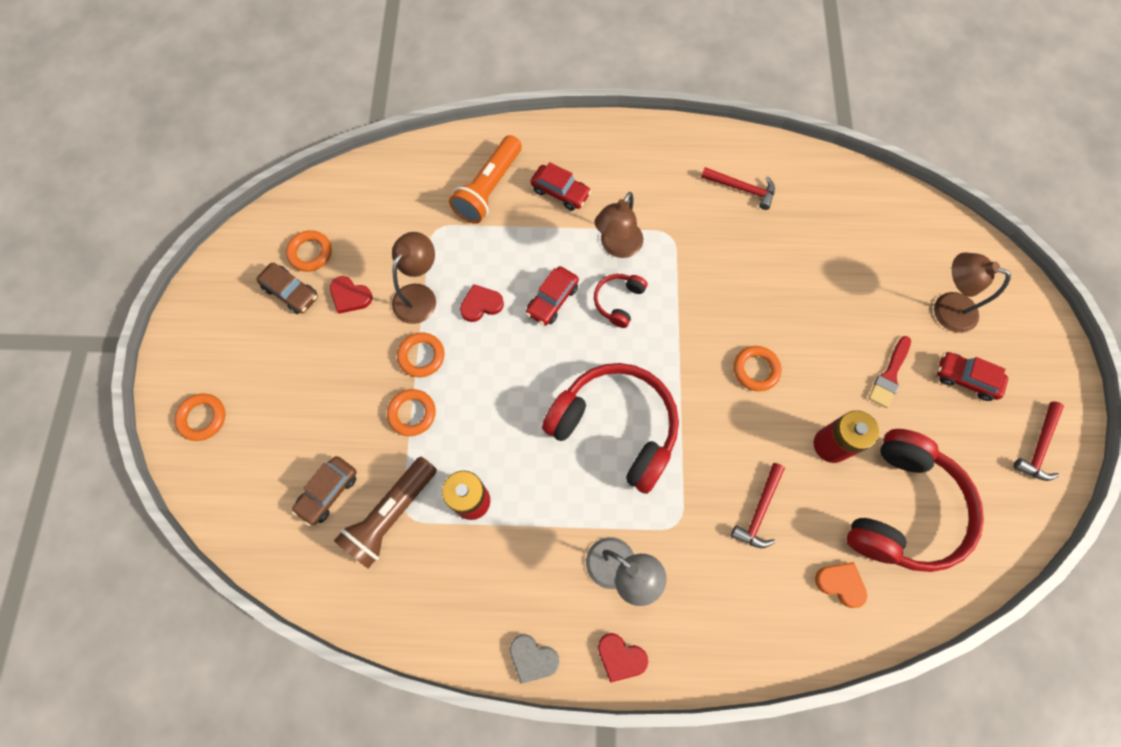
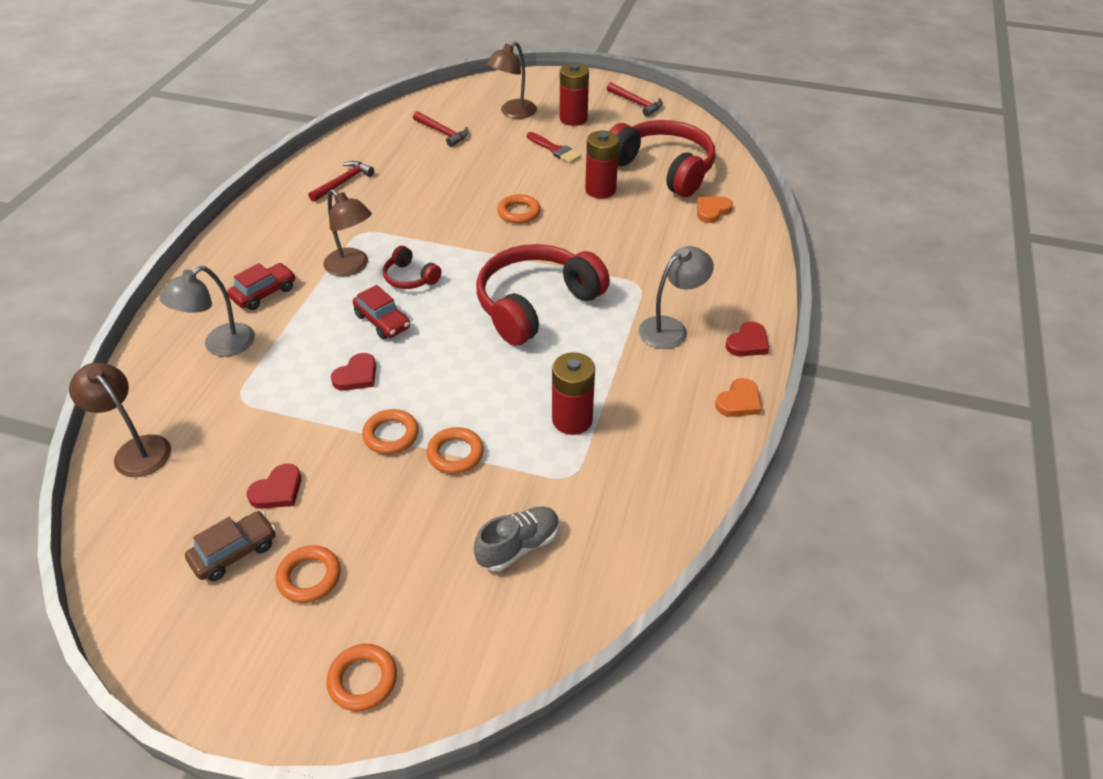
camera: 75 degrees left, 25 degrees down
orange ring [286,230,332,272] -> orange ring moved to [276,545,341,603]
brown car [292,456,357,526] -> grey shoe [474,507,559,571]
brown flashlight [334,457,437,569] -> none
brown lamp [392,232,436,324] -> brown lamp moved to [69,362,171,477]
orange flashlight [449,135,522,224] -> grey lamp [160,266,255,357]
red heart [460,284,504,322] -> red heart turned 135 degrees counterclockwise [331,353,376,391]
grey heart [510,634,559,684] -> orange heart [715,378,762,417]
red hammer [731,463,785,548] -> red hammer moved to [413,111,469,147]
red car [937,352,1008,401] -> red battery [560,63,589,126]

